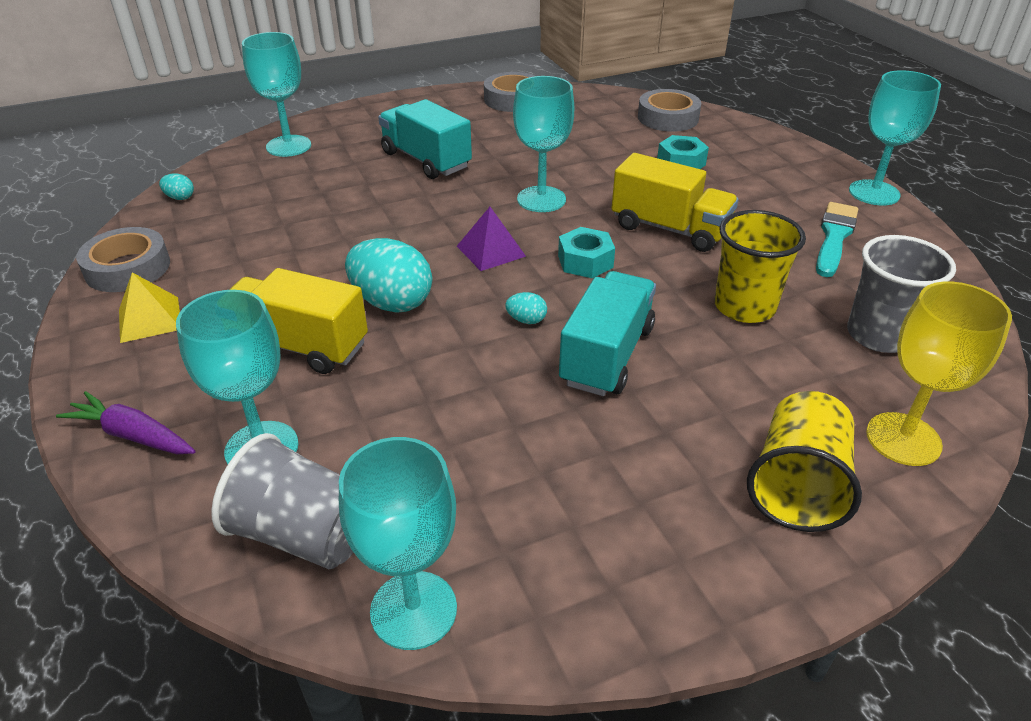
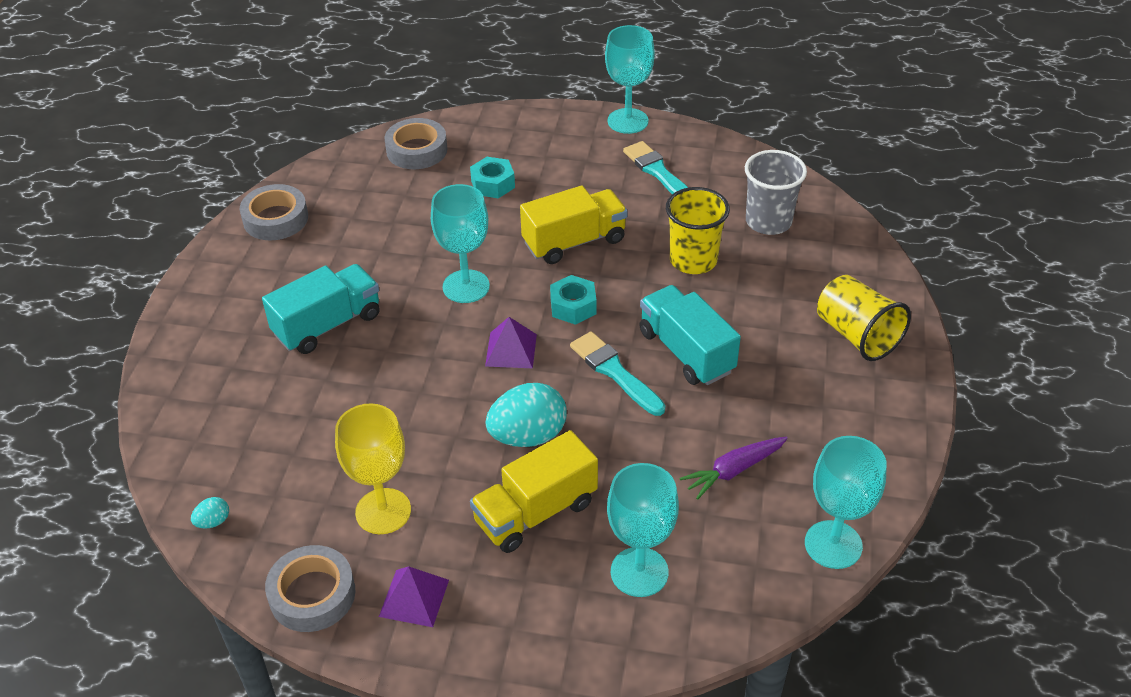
camera: 55 degrees left, 5 degrees up
purple carrot [56,391,196,454] -> purple carrot moved to [679,437,788,500]
yellow pyramid [119,272,180,343] -> purple pyramid [379,566,449,627]
grey cup [211,433,354,569] -> none
turquoise goblet [242,32,311,157] -> none
turquoise truck [378,99,472,179] -> turquoise truck turned 150 degrees clockwise [262,264,380,354]
turquoise egg [505,292,547,324] -> turquoise brush [570,331,665,416]
yellow goblet [866,282,1012,466] -> yellow goblet moved to [335,403,411,534]

